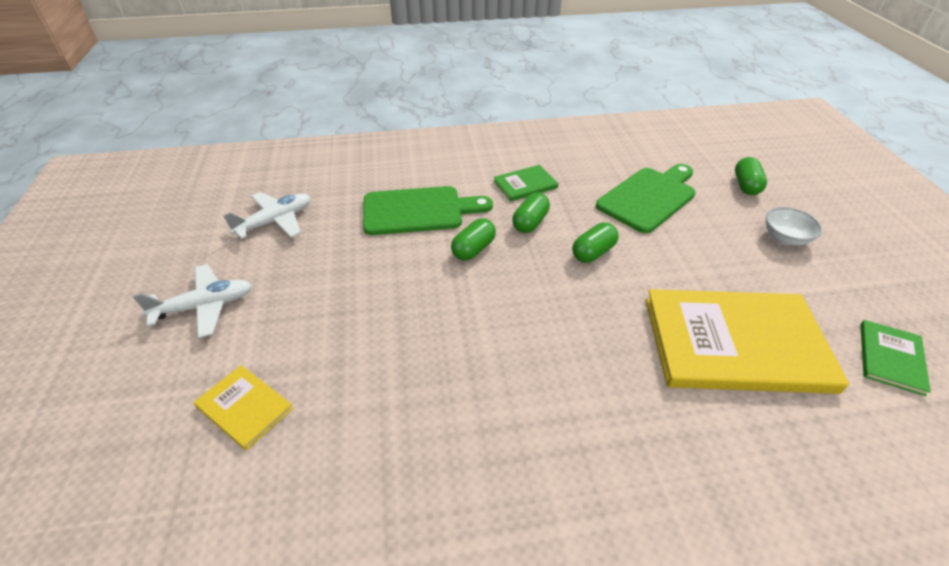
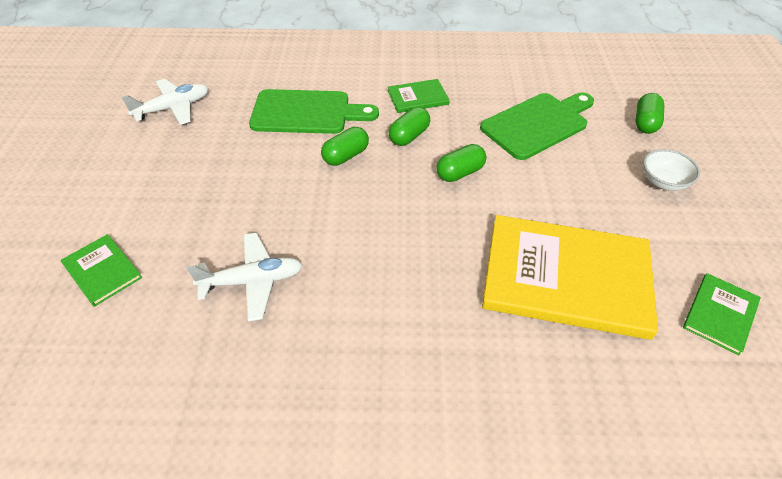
camera: 10 degrees right, 5 degrees up
white plane [133,264,252,338] -> white plane moved to [187,233,303,321]
yellow book [194,365,293,450] -> green book [61,234,142,307]

